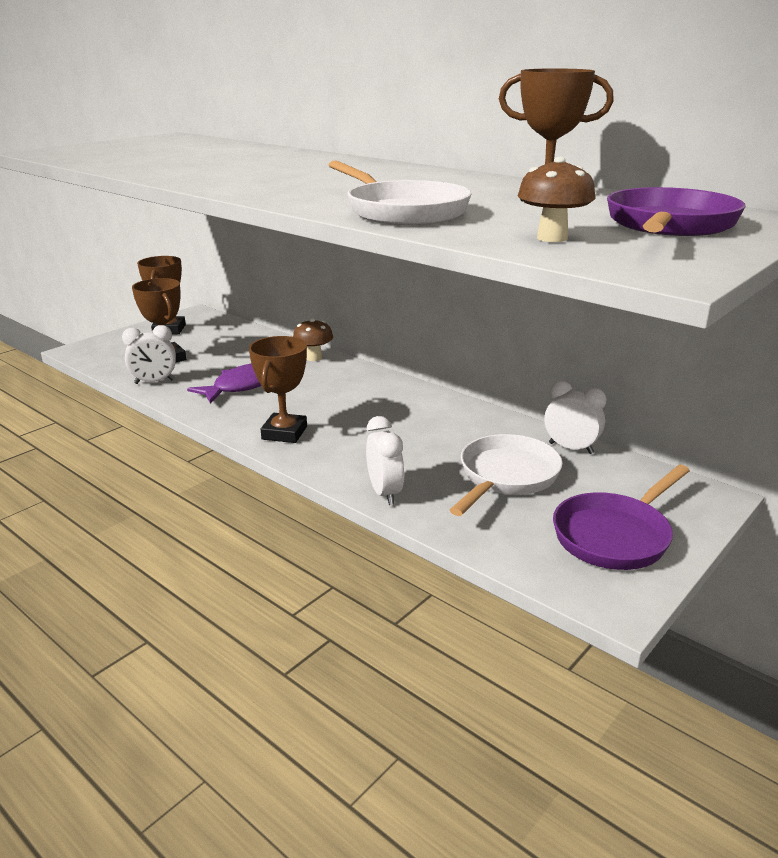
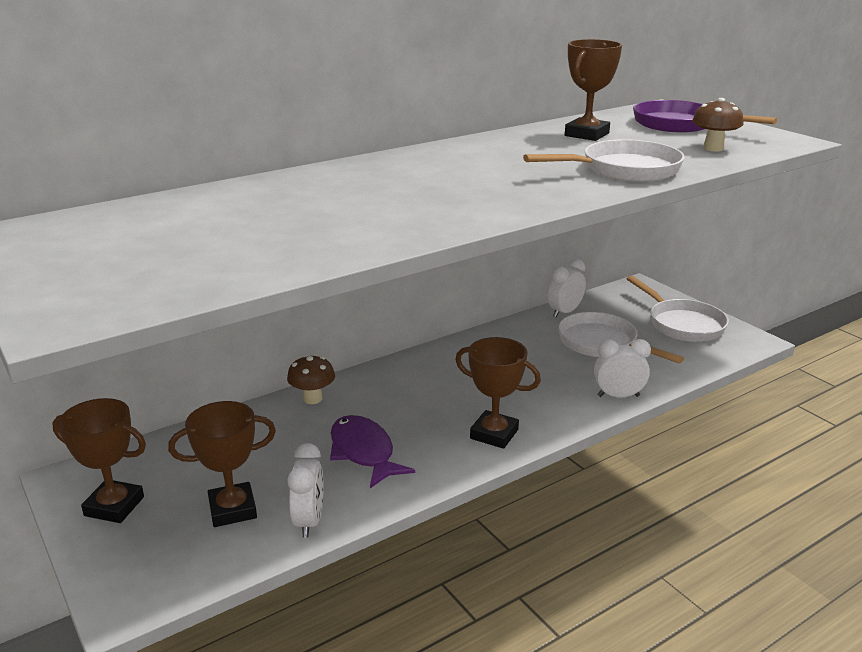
camera: 75 degrees left, 0 degrees up
purple pan [553,465,690,570] -> white pan [627,276,729,342]

